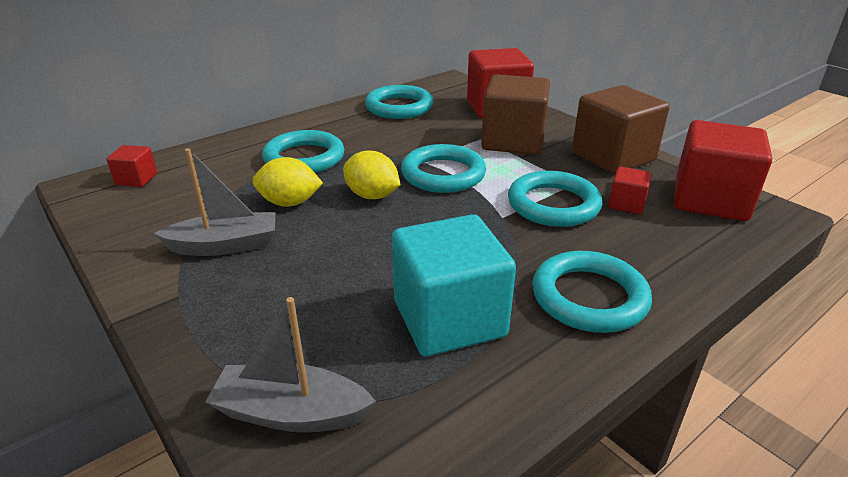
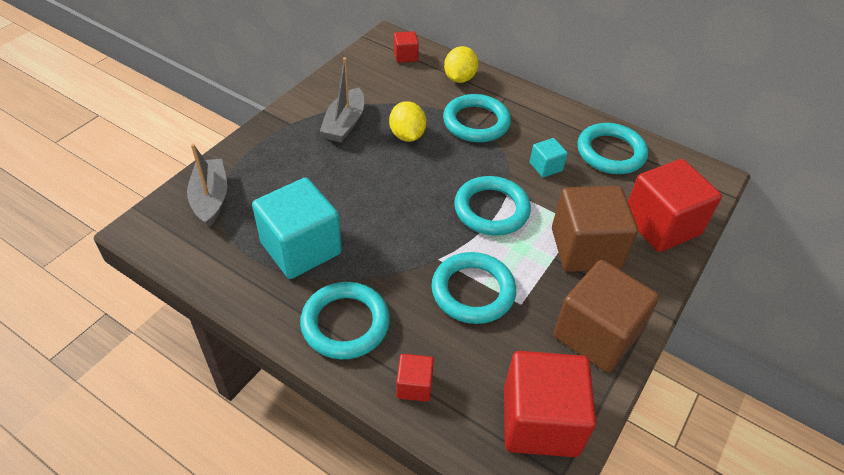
camera: 70 degrees right, 15 degrees up
grey boat [154,148,275,256] -> grey boat turned 45 degrees clockwise [320,57,364,143]
yellow lemon [343,151,401,199] -> yellow lemon moved to [444,46,478,83]
red cube [608,167,652,214] -> red cube moved to [396,354,434,402]
none -> turquoise cube [530,138,568,177]

